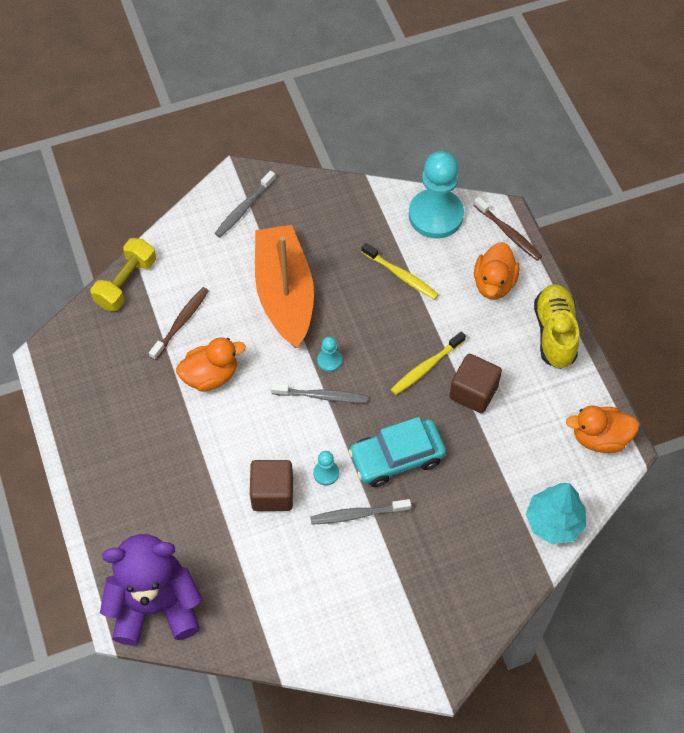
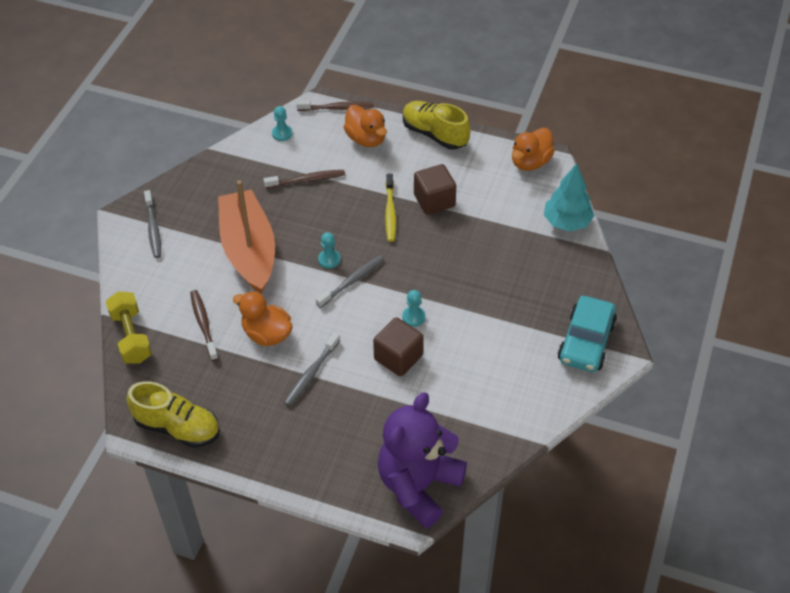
camera: 50 degrees left, 10 degrees down
orange duck [176,337,246,392] -> orange duck turned 75 degrees counterclockwise [233,291,292,346]
orange boat [255,225,314,348] -> orange boat turned 45 degrees clockwise [218,180,275,294]
grey toothbrush [310,499,411,525] -> grey toothbrush moved to [284,333,340,407]
turquoise car [348,417,446,487] -> turquoise car moved to [558,296,617,372]
yellow toothbrush [362,243,439,300] -> brown toothbrush [263,170,345,189]
turquoise pawn [409,151,464,238] -> turquoise pawn [272,106,293,141], size x0.42
none -> yellow shoe [127,381,220,448]

